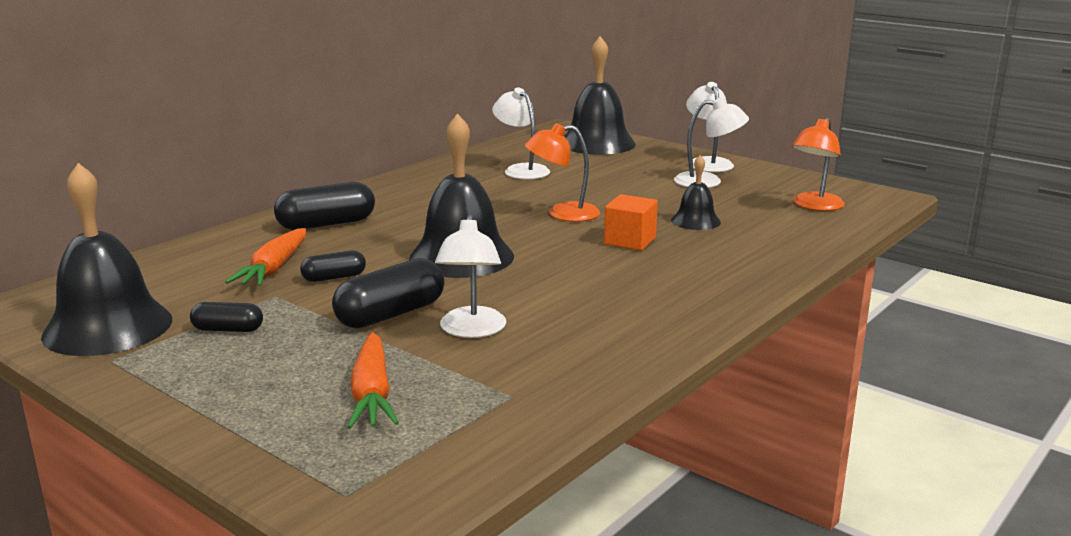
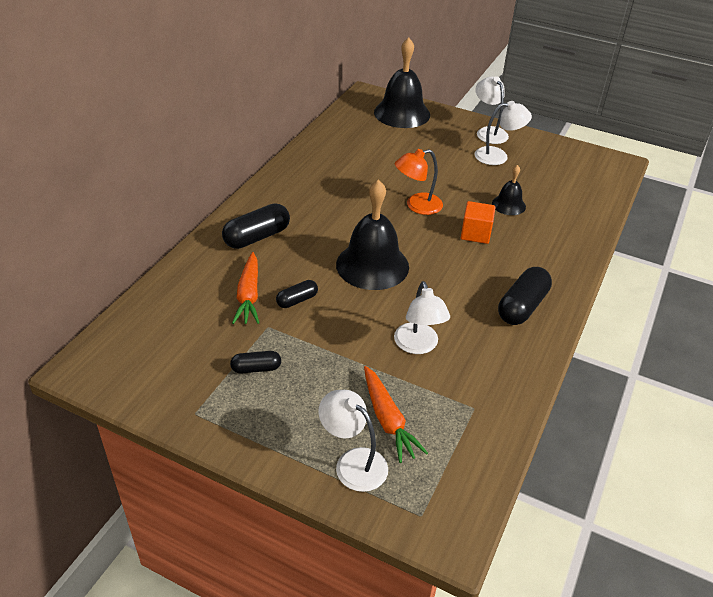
camera: 15 degrees left, 20 degrees up
black bell [41,163,172,356] -> none
black capsule [332,258,445,328] -> black capsule moved to [498,267,552,325]
white lamp [492,88,550,179] -> white lamp moved to [318,390,388,492]
orange lamp [791,118,845,211] -> none

